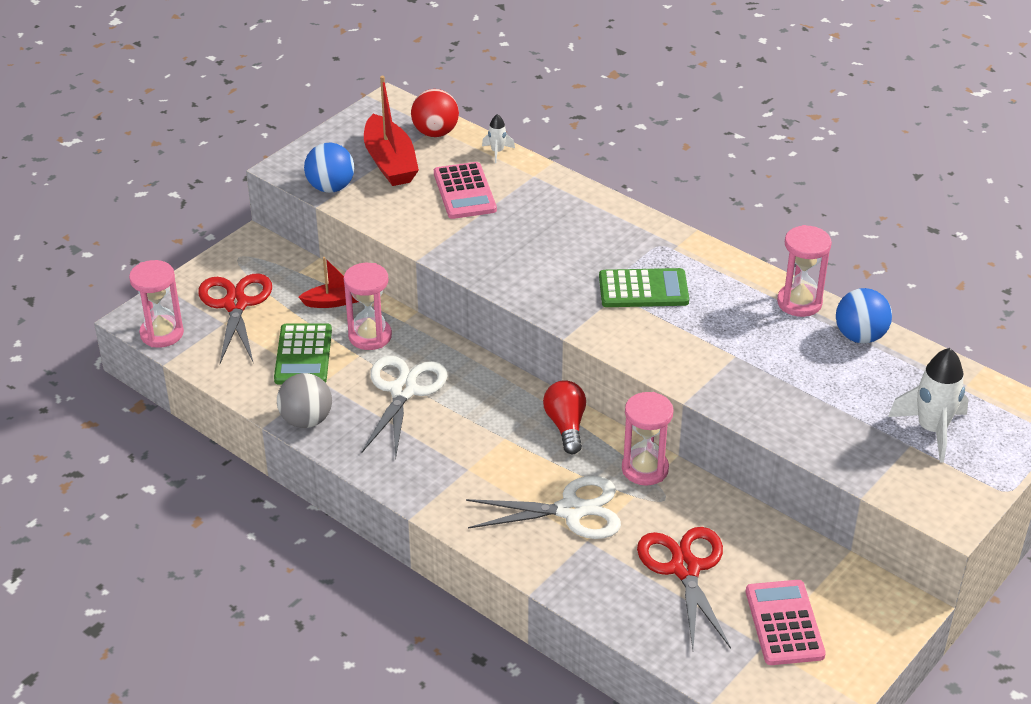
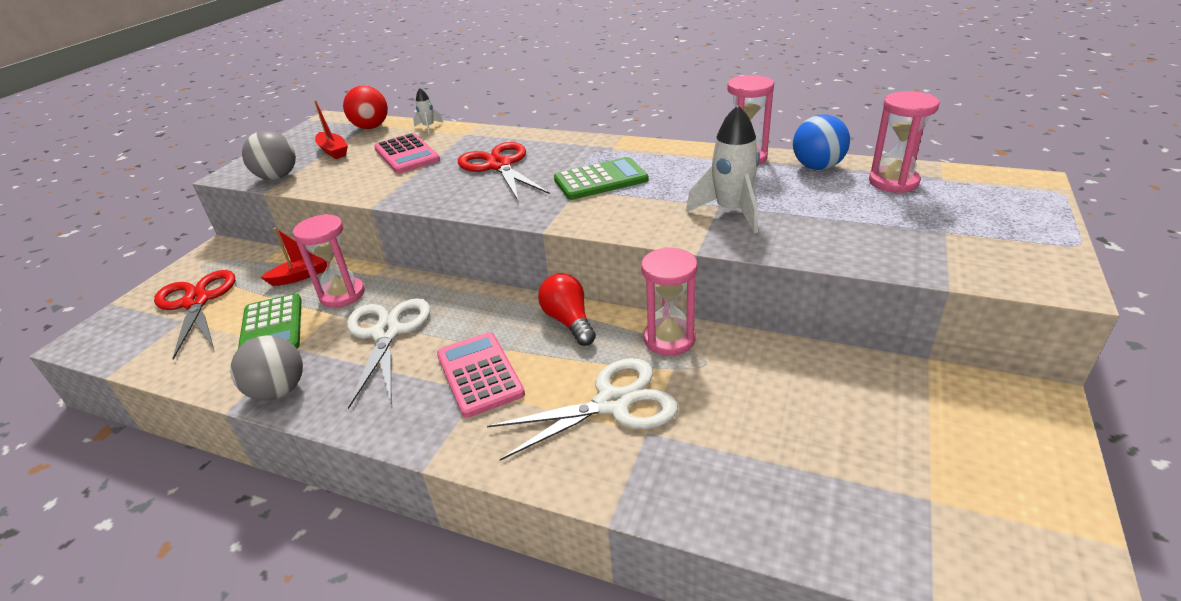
camera: 15 degrees left, 5 degrees down
pink hourglass [129,260,184,348] -> pink hourglass moved to [869,91,940,193]
blue ball [304,143,354,193] -> grey ball [242,131,296,180]
red boat [364,76,419,186] -> red boat [314,100,348,159], size x0.59
red scissors [637,527,731,649] -> red scissors moved to [458,142,550,202]
pink calculator [746,580,826,665] -> pink calculator moved to [437,332,525,418]
white rocket [888,348,969,463] -> white rocket moved to [686,105,760,233]

